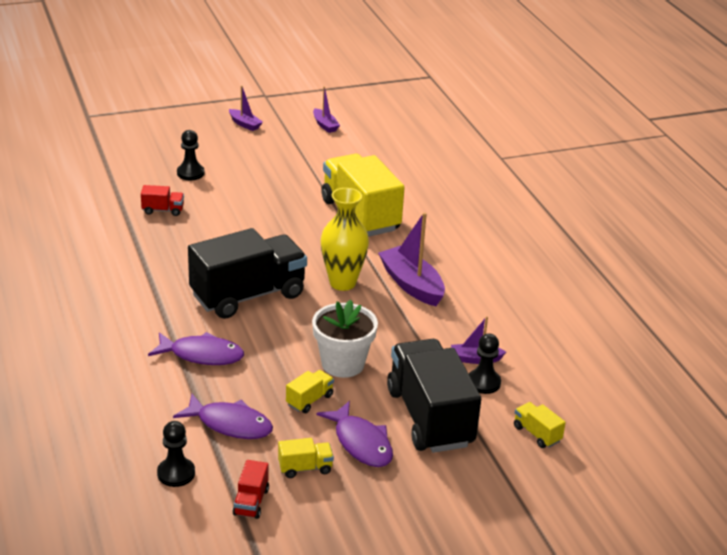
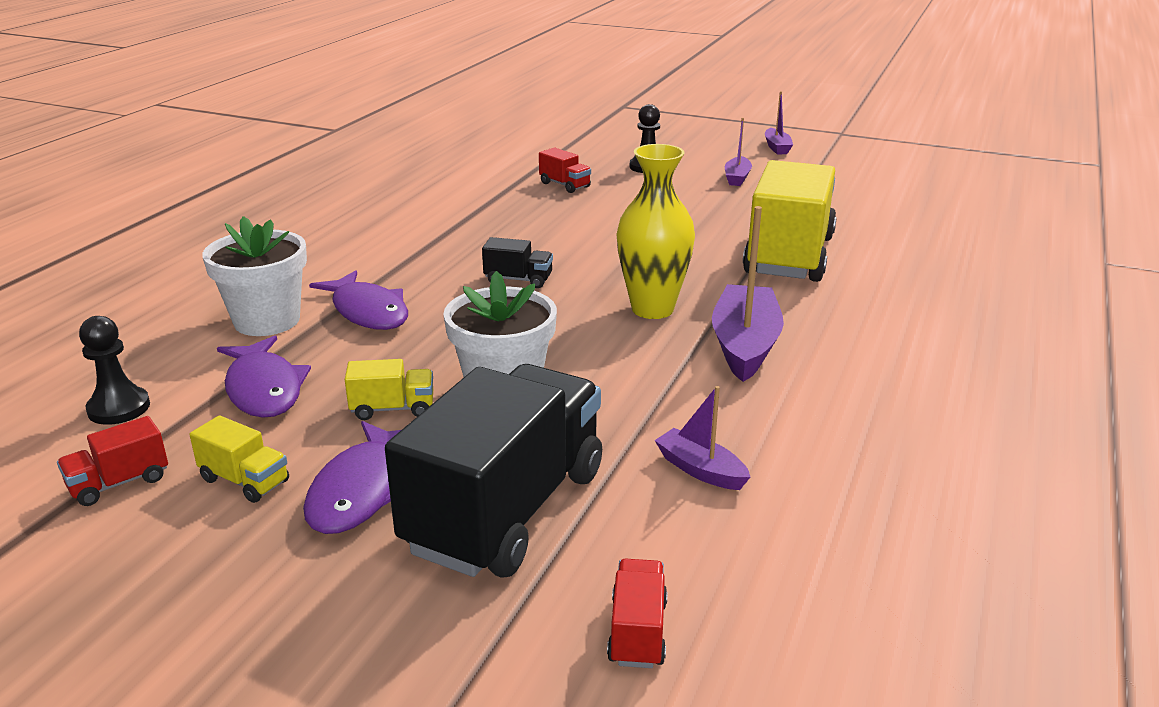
camera: 45 degrees right, 5 degrees down
black truck [188,228,307,319] -> black truck [482,237,553,288], size x0.41
purple boat [313,86,340,133] -> purple boat moved to [725,118,752,186]
black pawn [469,333,501,394] -> none
yellow truck [514,402,566,448] -> red truck [607,559,667,668]
none -> white flower pot [202,216,307,336]

